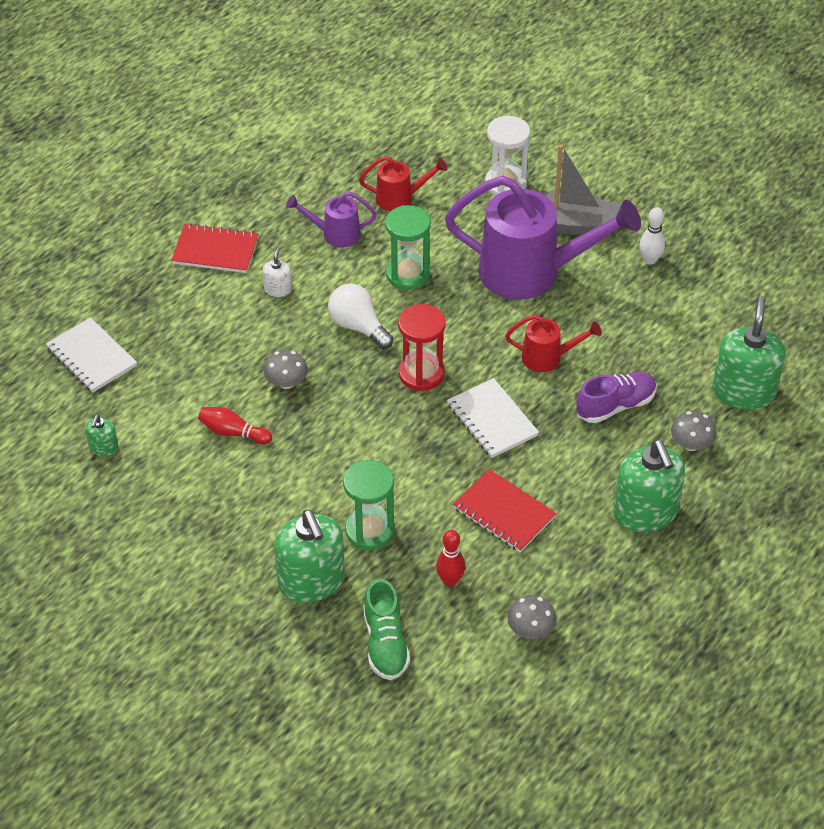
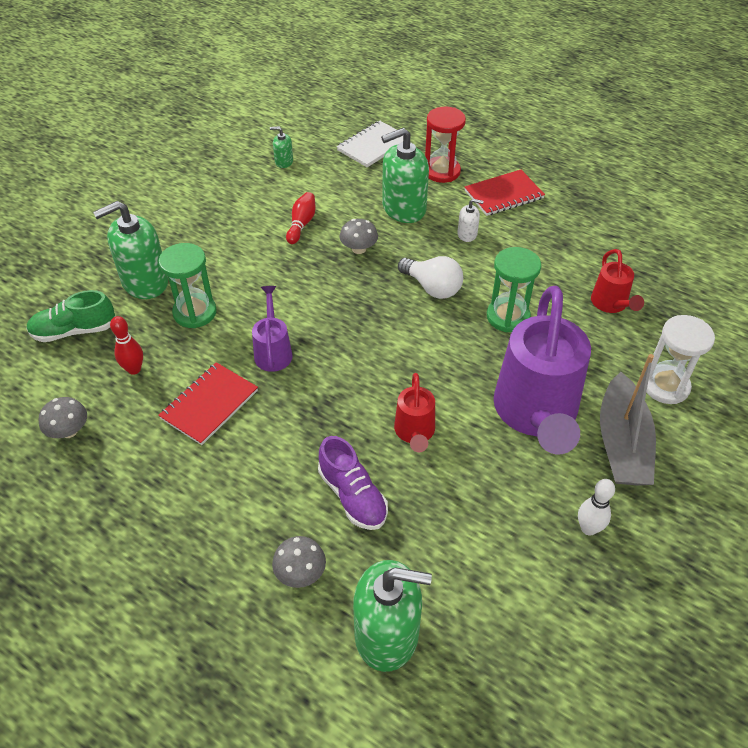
camera: 85 degrees right, 0 degrees up
red notebook [171,223,259,273] -> red notebook turned 60 degrees clockwise [464,170,545,216]
purple watering can [286,192,377,248] -> purple watering can moved to [252,286,293,372]
white light bulb [328,284,393,349] -> white light bulb turned 90 degrees clockwise [398,256,463,299]
red hourglass [398,304,446,391] -> red hourglass moved to [425,107,466,183]
white notebook [447,378,539,458] -> none
green soap dispenser [613,440,685,532] -> green soap dispenser moved to [381,128,429,223]

